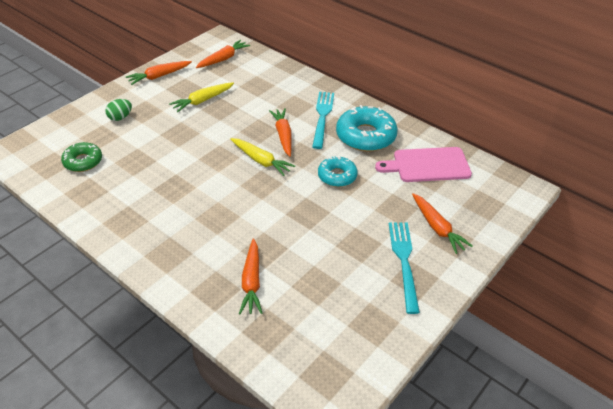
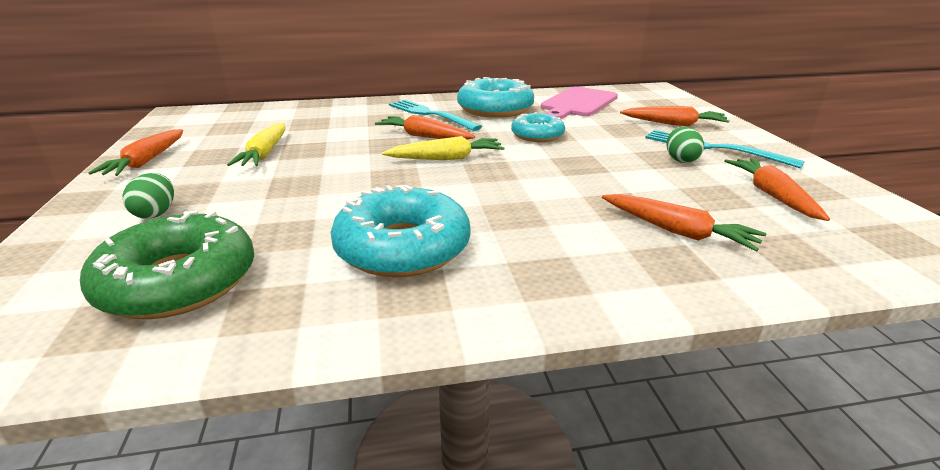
camera: 50 degrees left, 15 degrees down
green donut [61,142,102,172] -> green donut [80,211,254,319], size x1.64
orange carrot [196,40,250,68] -> orange carrot moved to [724,158,830,221]
none -> turquoise donut [330,185,470,277]
none -> green egg [666,127,704,163]

